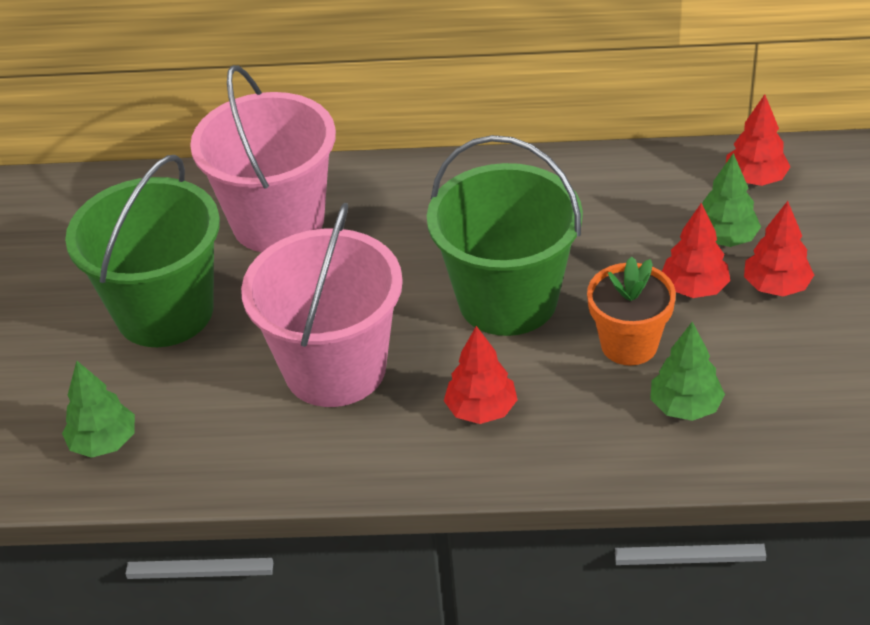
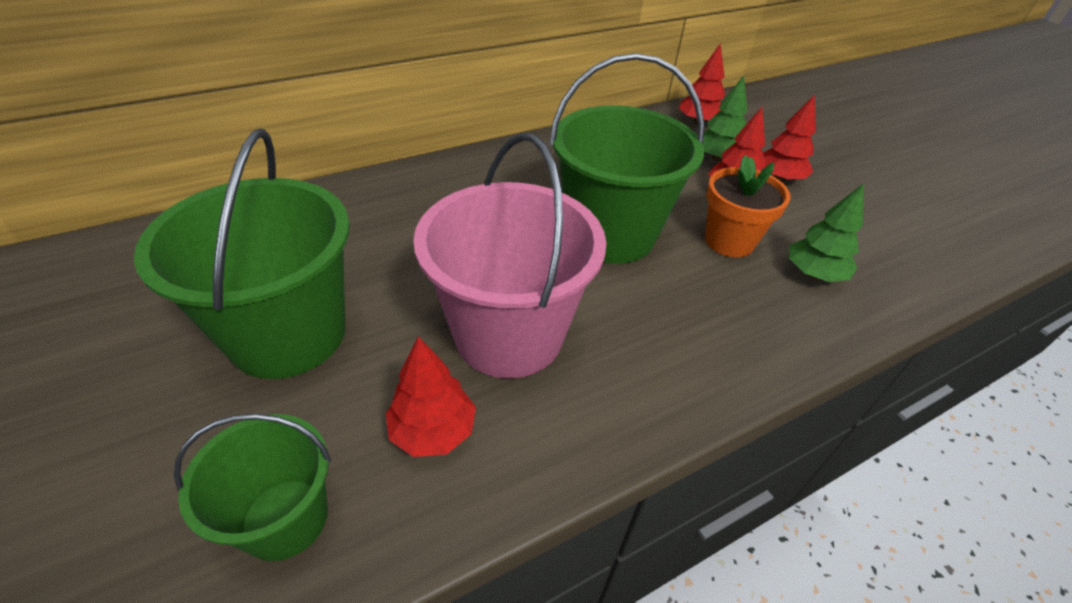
camera: 35 degrees left, 0 degrees up
green tree [62,361,135,458] -> green bucket [174,414,331,561]
pink bucket [190,65,336,252] -> none
red tree [444,326,518,424] -> red tree moved to [386,336,476,457]

